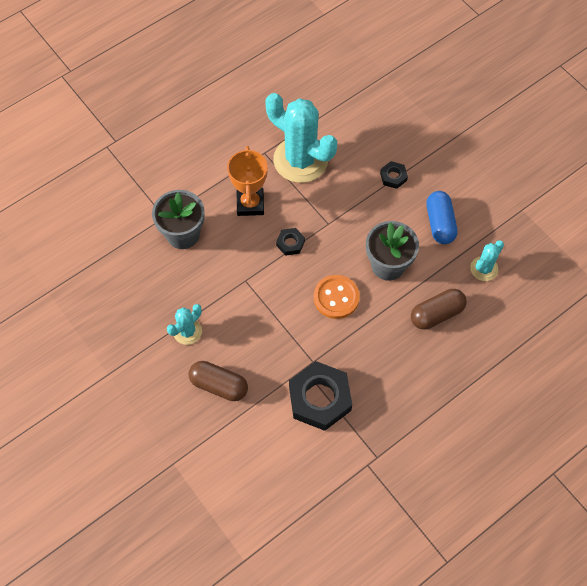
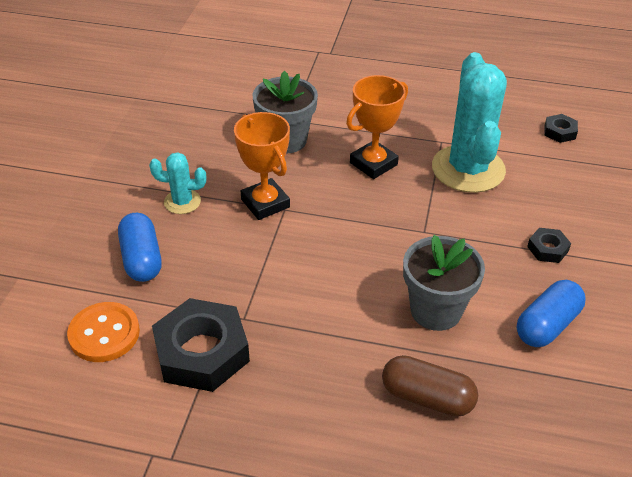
camera: 50 degrees right, 20 degrees down
brown capsule [189,361,248,401] -> blue capsule [118,213,162,282]
black nut [276,228,305,256] -> black nut moved to [544,114,578,143]
orange button [314,275,360,319] -> orange button moved to [67,302,140,362]
turquoise cactus [470,240,504,281] -> none
none -> orange trophy [234,112,290,220]

